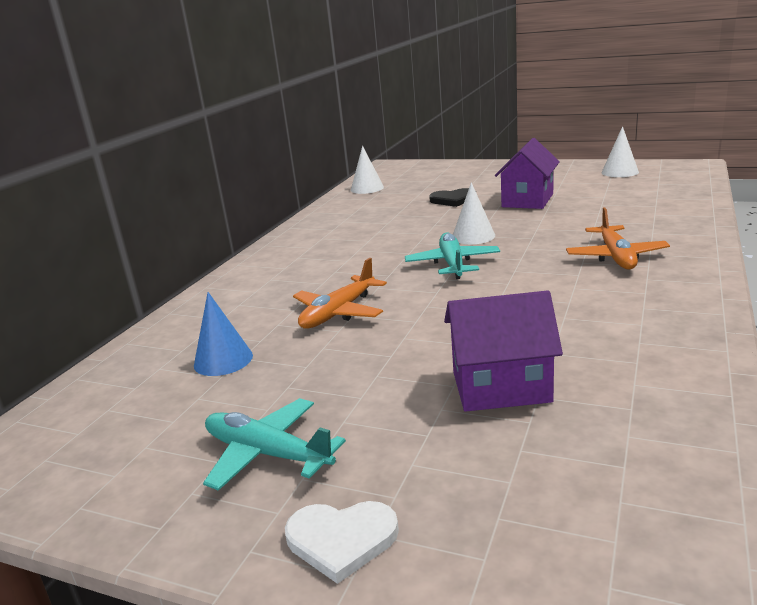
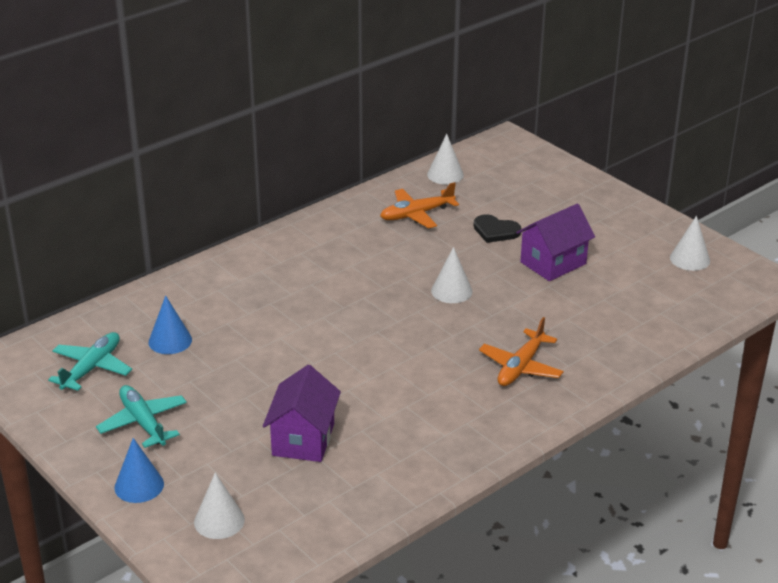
camera: 25 degrees right, 10 degrees up
white heart [285,501,399,584] -> blue cone [114,438,164,503]
orange plane [293,258,387,329] -> orange plane moved to [380,182,459,228]
turquoise plane [405,232,500,279] -> turquoise plane moved to [48,332,132,391]
purple house [444,290,563,412] -> purple house turned 75 degrees clockwise [263,365,341,462]
none -> white cone [194,473,245,539]

